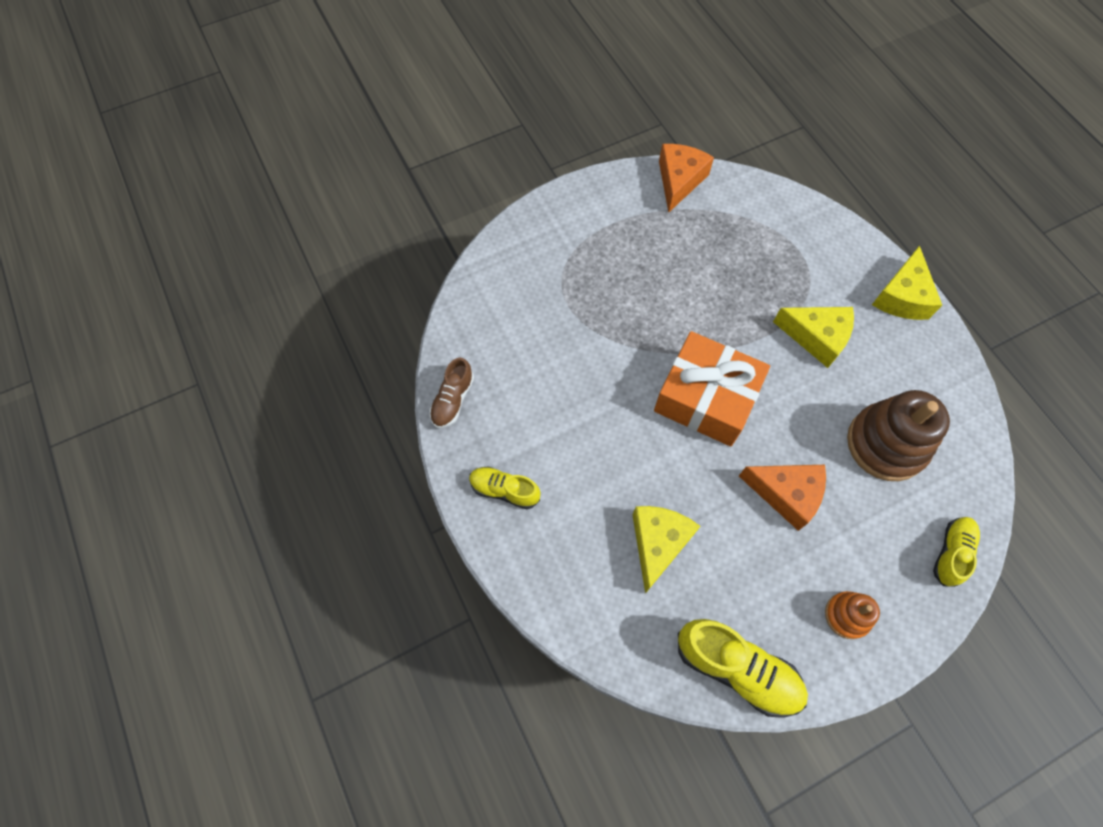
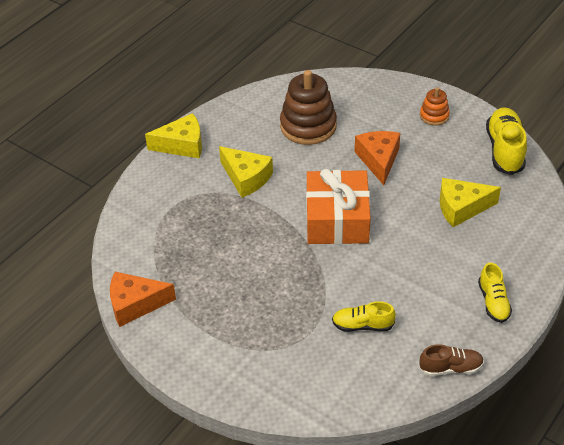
camera: 115 degrees left, 20 degrees down
yellow cheese [773,307,854,368] -> yellow cheese turned 135 degrees clockwise [219,146,273,197]
yellow shoe [933,517,980,587] -> yellow shoe moved to [332,301,396,332]

